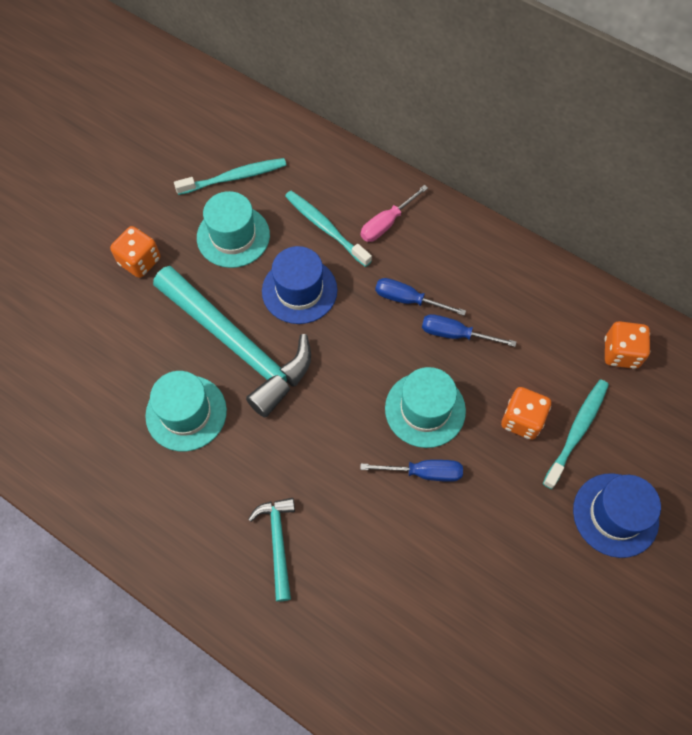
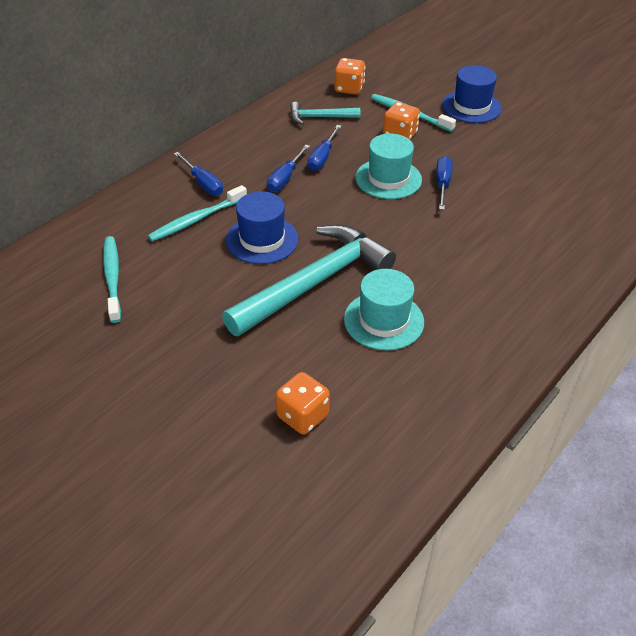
camera: 85 degrees left, 20 degrees down
orange dice [110,226,160,278] -> orange dice moved to [276,372,330,434]
turquoise hat [197,191,270,268] -> none
turquoise hammer [248,498,295,602] -> turquoise hammer moved to [290,102,360,125]
pink screwdriver [361,185,428,242] -> blue screwdriver [174,152,223,196]

